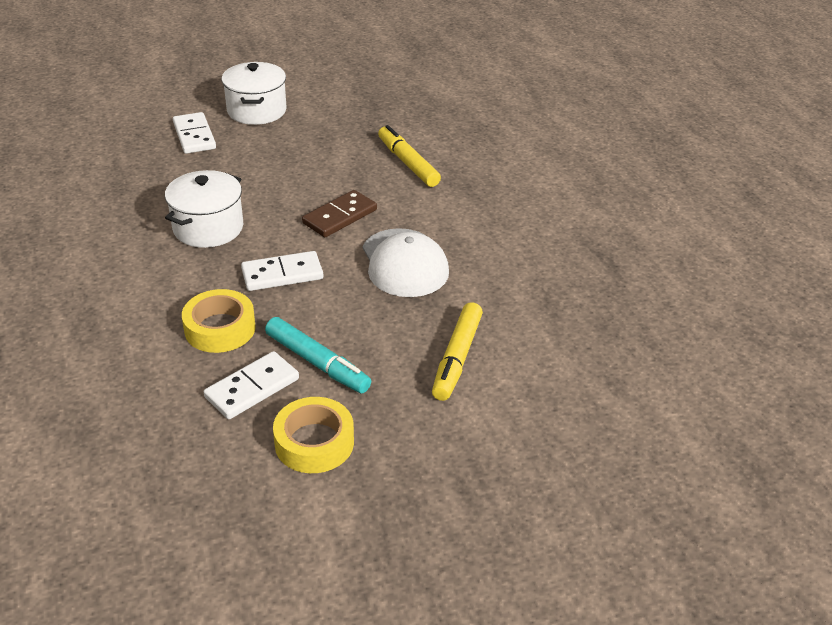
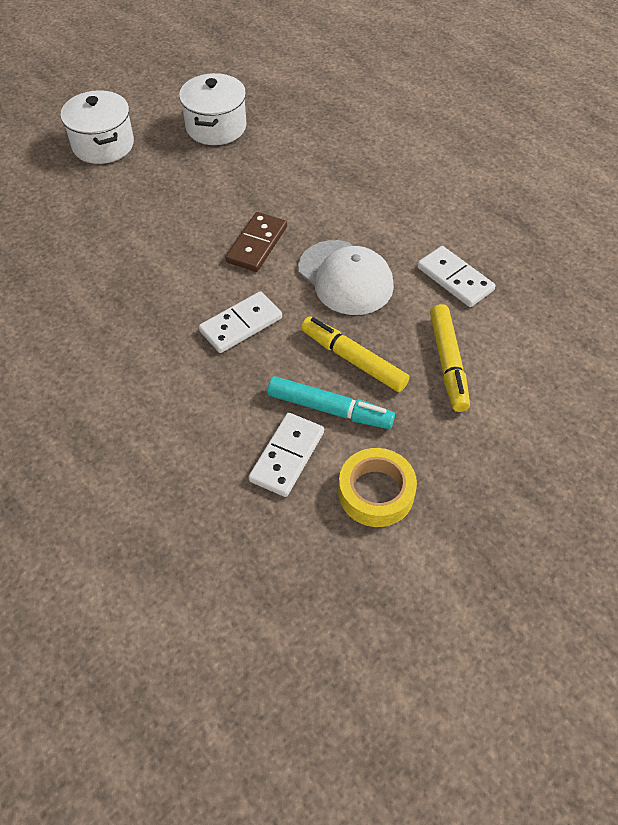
camera: 20 degrees left, 15 degrees up
white pot [165,170,243,248] -> white pot moved to [179,73,246,145]
white domino [173,112,216,154] -> white domino moved to [417,246,495,307]
yellow tape [182,289,256,353] -> none
yellow marker [378,125,441,187] -> yellow marker moved to [301,316,410,392]

